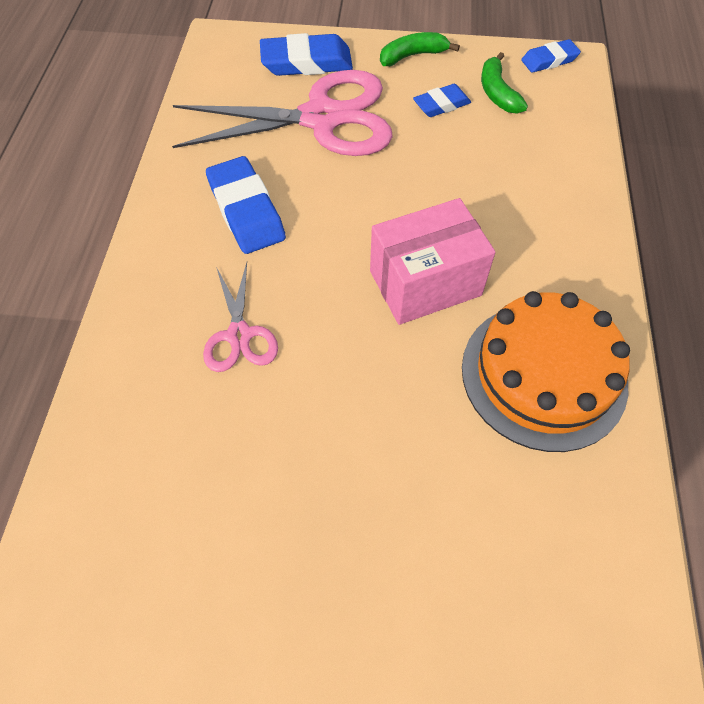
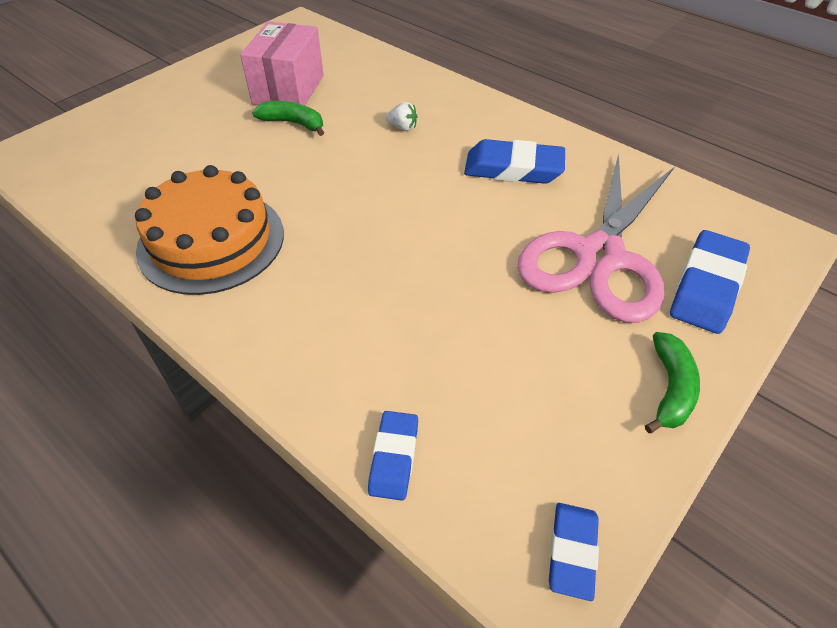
camera: 125 degrees right, 10 degrees down
pink scissors [203,262,278,372] -> white strawberry [386,102,417,131]
pink box [370,198,496,325] -> pink box moved to [240,22,324,106]
blue eraser [413,84,471,117] -> blue eraser moved to [368,411,418,501]
green banana [481,52,528,114] -> green banana moved to [252,101,324,136]

